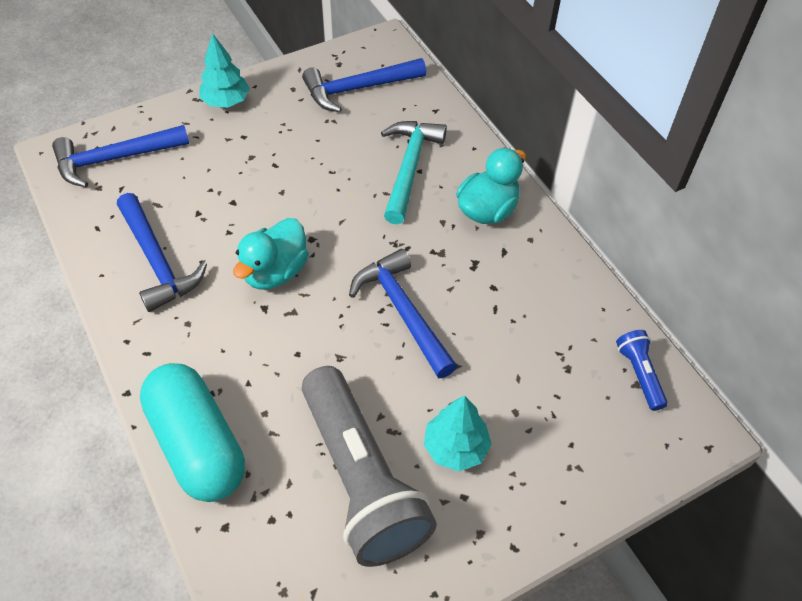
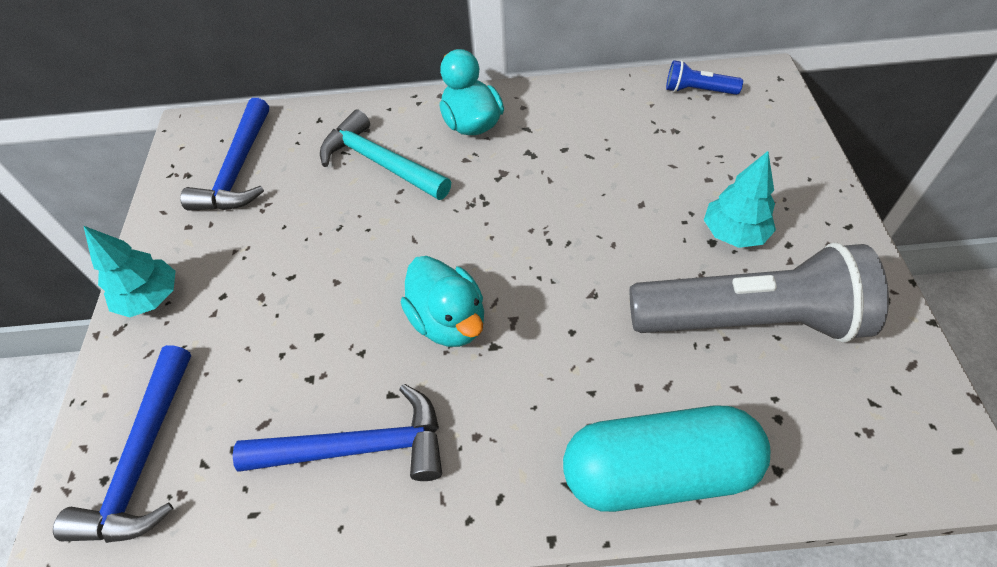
camera: 60 degrees left, 0 degrees up
blue hammer [349,249,457,378] -> none

